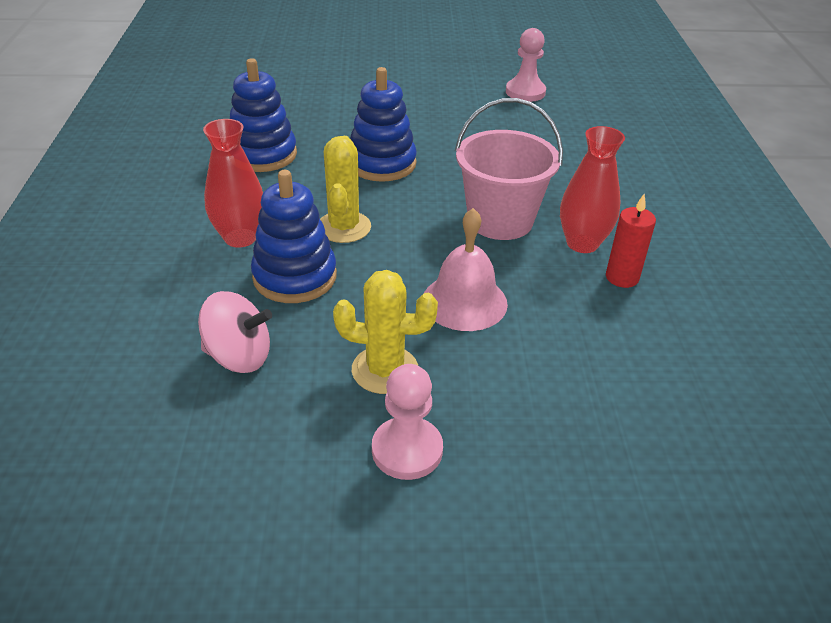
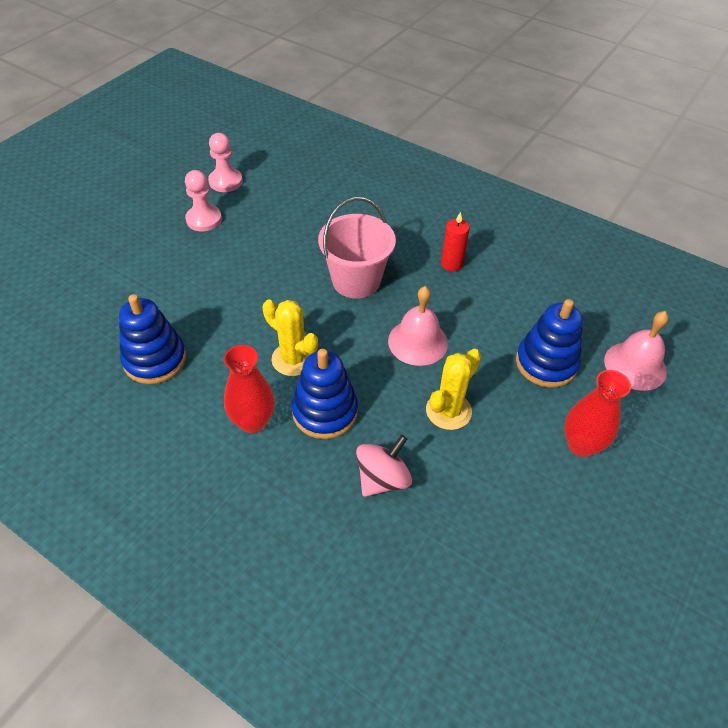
camera: 55 degrees left, 10 degrees up
blue stacking toy [350,67,417,182] -> blue stacking toy moved to [516,299,583,388]
pink pawn [372,364,443,480] -> pink pawn moved to [185,170,222,231]
red vase [560,126,625,253] -> red vase moved to [564,370,631,457]
none -> pink bell [604,311,669,391]

